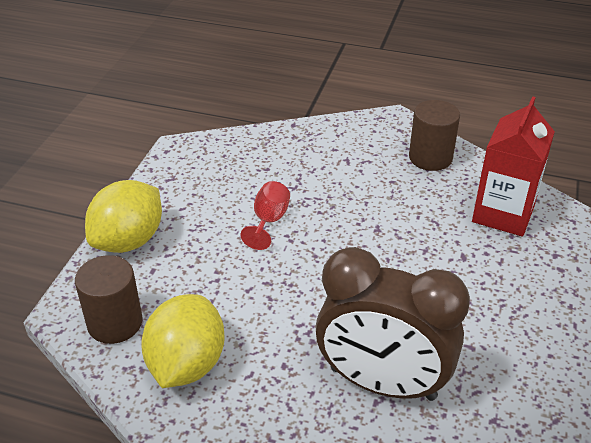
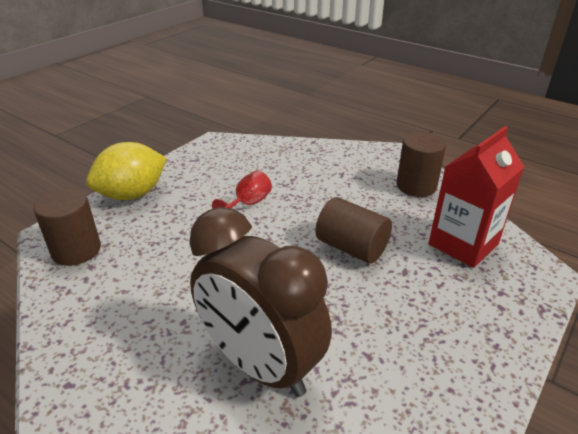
camera: 20 degrees right, 5 degrees down
yellow lemon [141,294,225,388] -> none
none -> brown cylinder [315,197,392,264]

